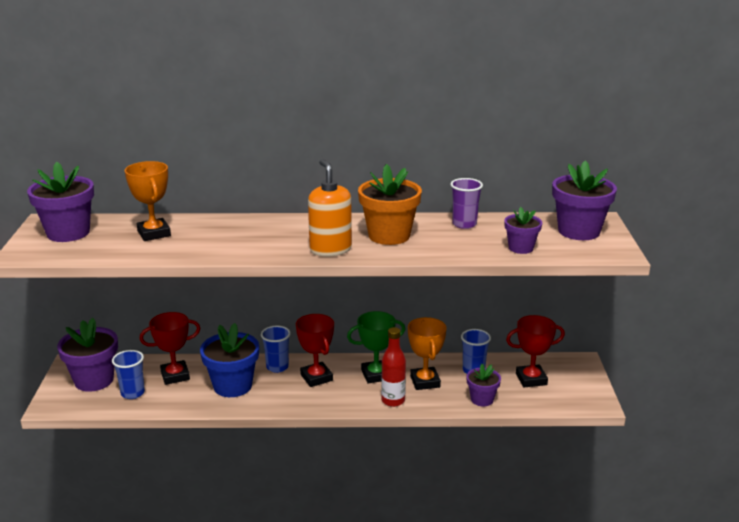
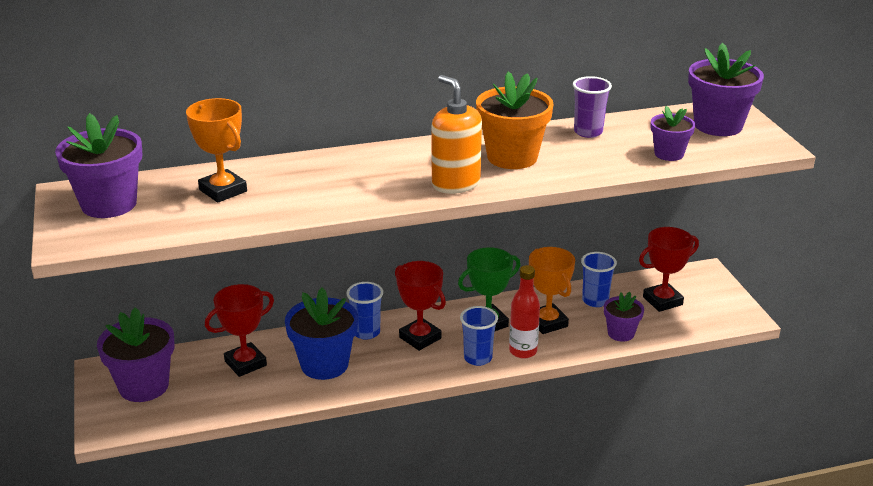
camera: 15 degrees left, 5 degrees up
blue cup [112,350,145,399] -> blue cup moved to [460,306,498,366]

